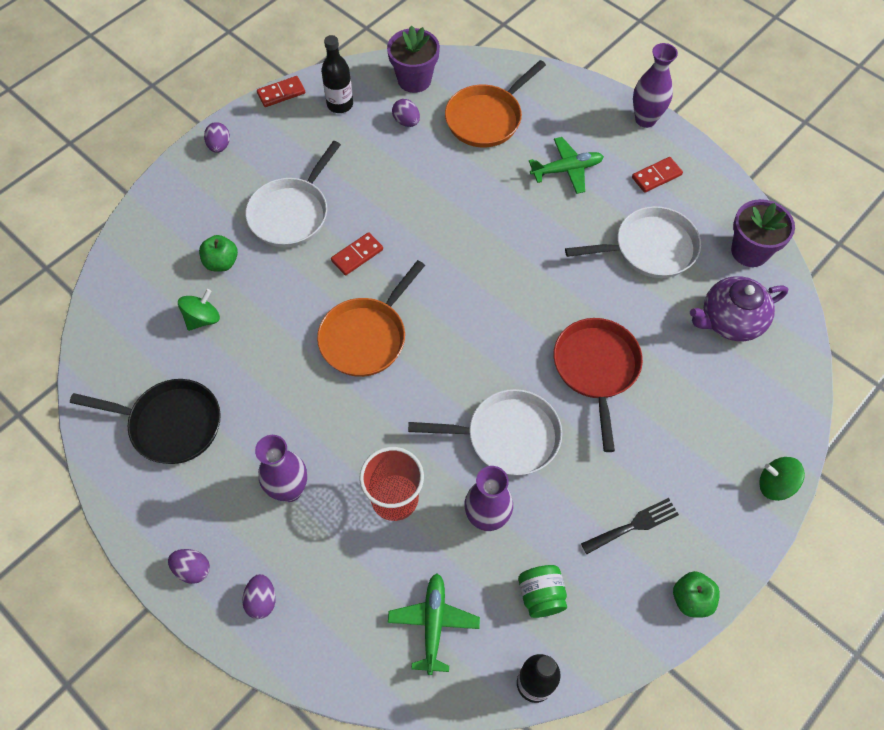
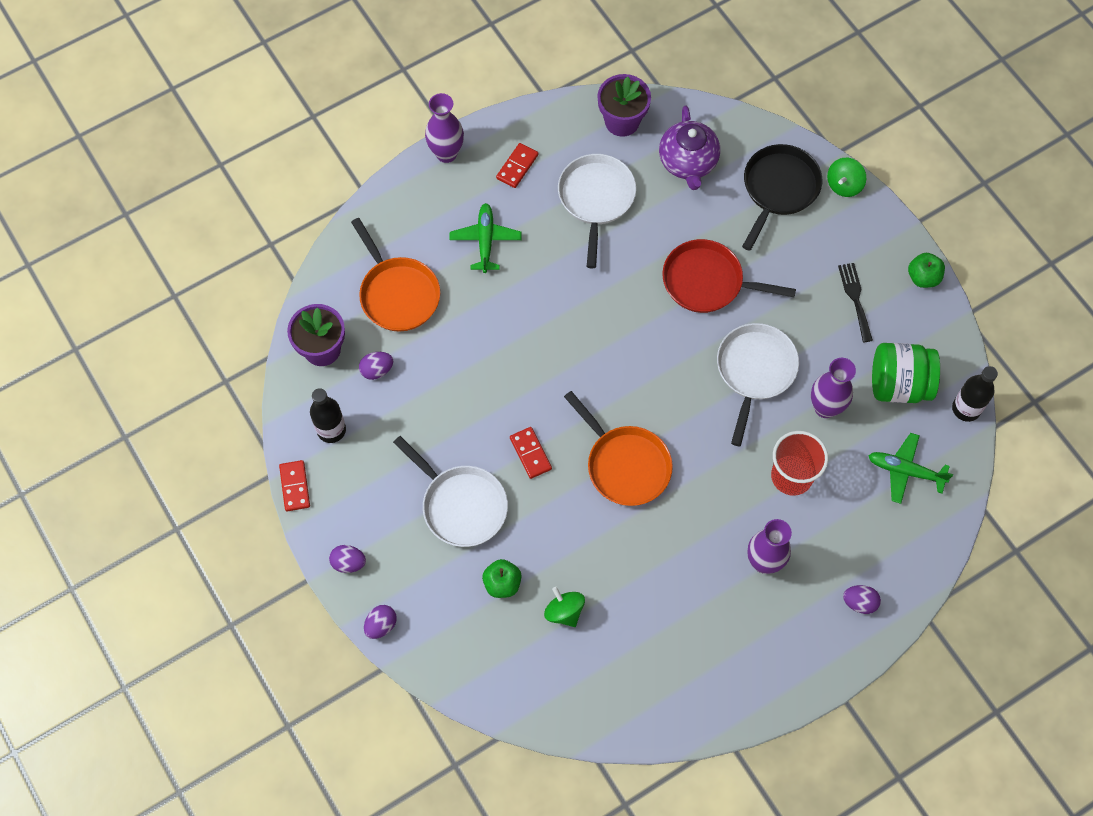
camera: 75 degrees left, 5 degrees up
black pan [70,379,221,464] -> black pan moved to [742,144,823,251]
purple egg [168,549,210,584] -> purple egg moved to [364,605,397,639]
green jar [518,565,567,618] -> green jar [872,343,940,403], size x1.64
red domino [632,157,683,193] -> red domino turned 45 degrees clockwise [496,143,538,188]

